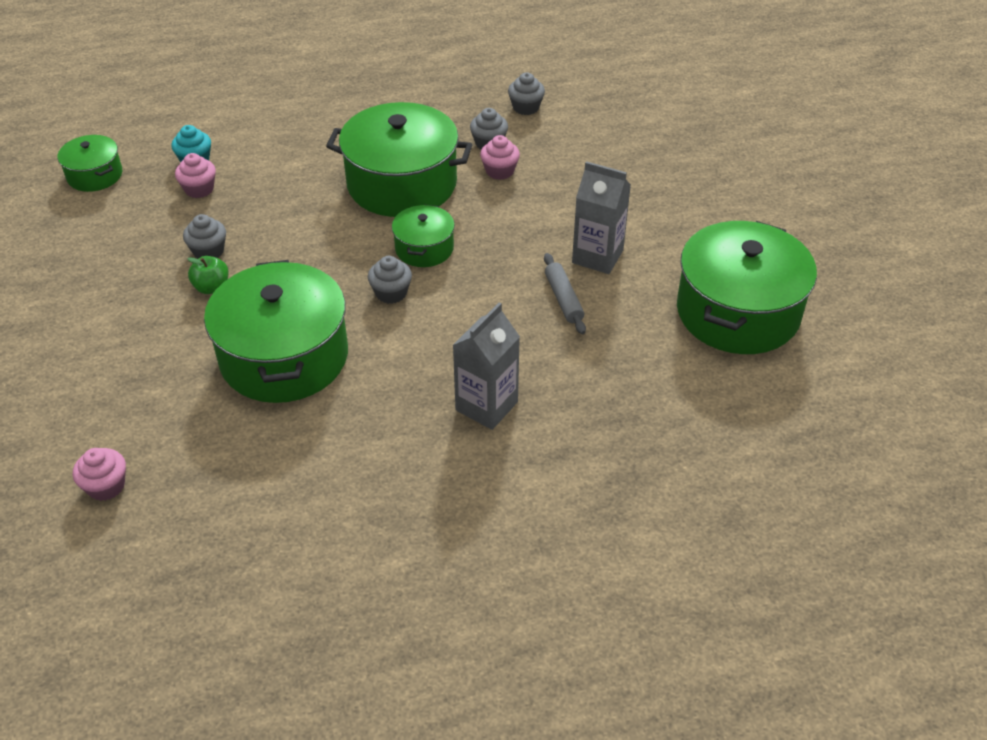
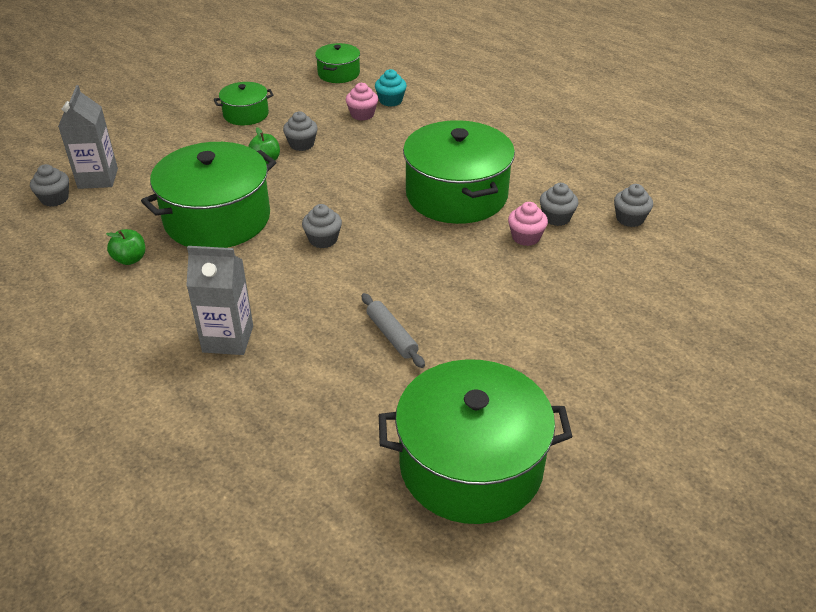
camera: 60 degrees right, 5 degrees down
pink cupcake [73,448,126,501] -> grey cupcake [30,164,69,207]
green pot [392,204,455,267] -> green pot moved to [214,82,273,125]
grey rolling pin [544,253,586,334] -> grey rolling pin turned 75 degrees counterclockwise [361,293,425,368]
grey carton [572,161,631,274] -> grey carton moved to [58,85,118,189]
none -> green apple [106,229,145,265]

